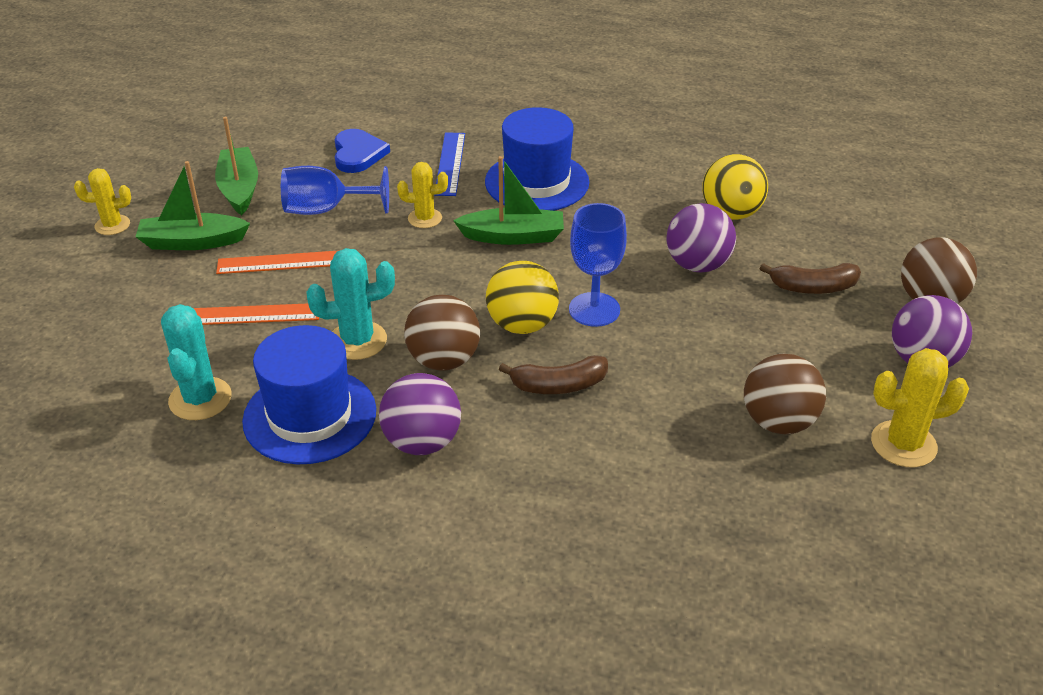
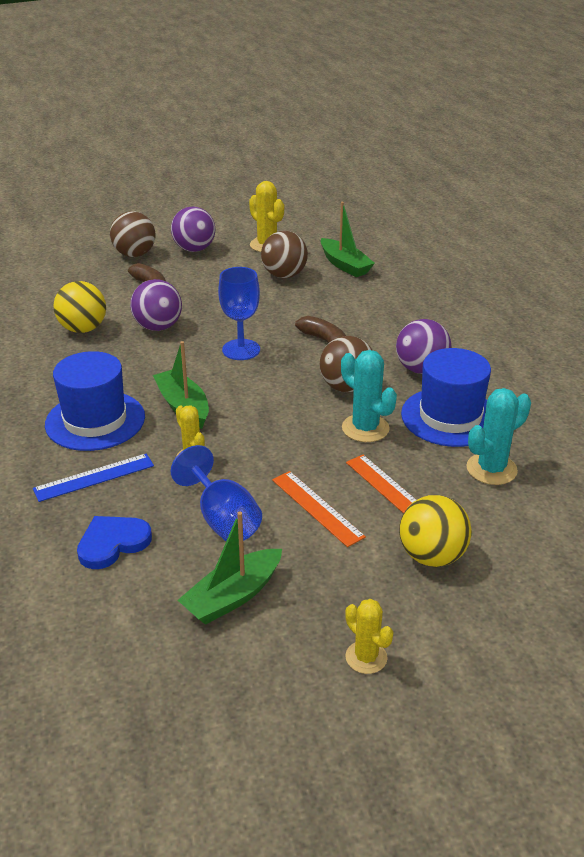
camera: 120 degrees left, 5 degrees down
green boat [136,161,250,250] -> green boat moved to [321,202,375,277]
yellow ball [486,261,559,334] -> yellow ball moved to [399,495,471,567]

